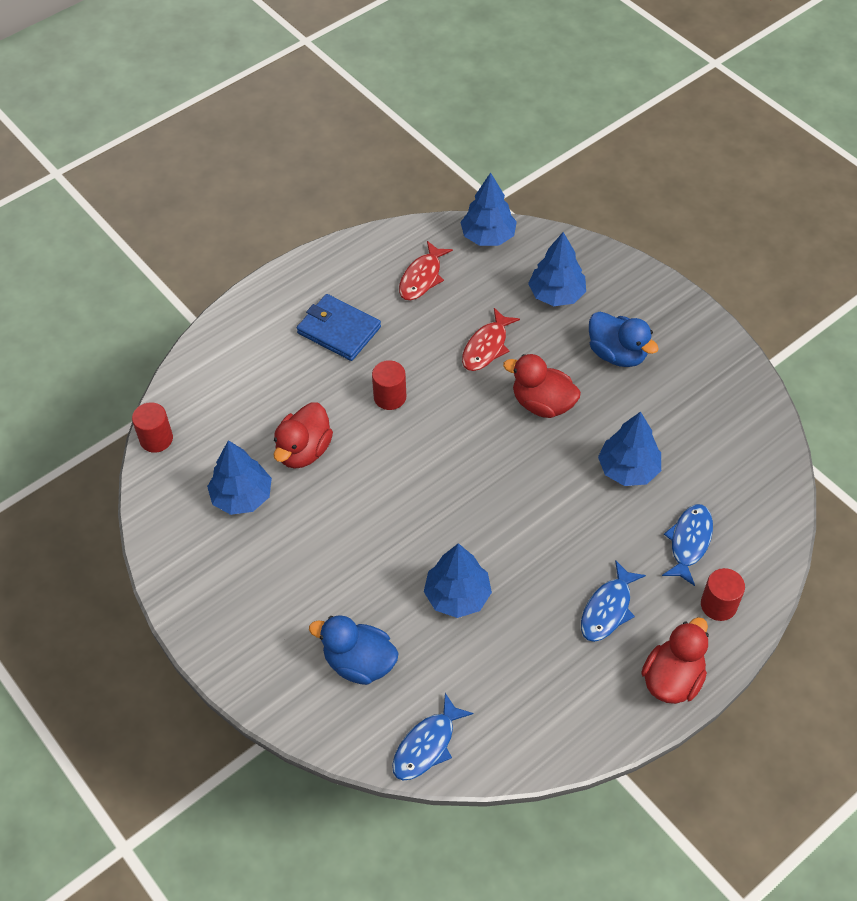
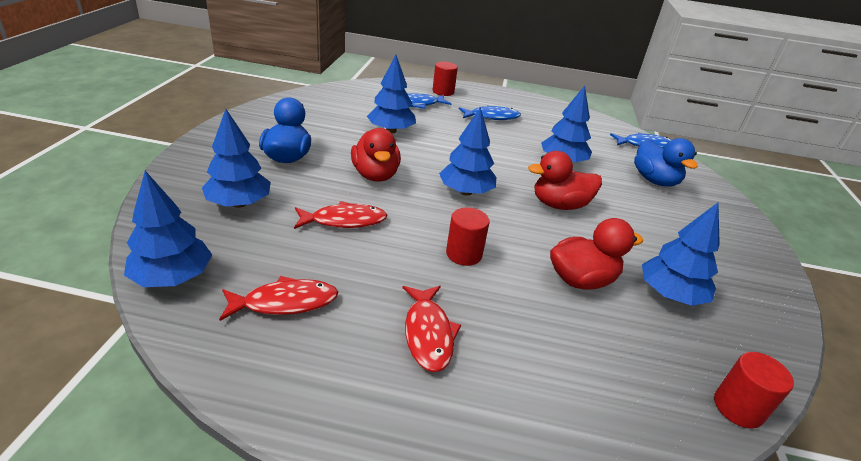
camera: 135 degrees left, 20 degrees down
blue wallet [297,294,381,361] -> red fish [403,286,461,372]
red duck [641,617,709,704] -> red duck moved to [528,151,602,210]
none -> blue tree [439,107,496,196]

